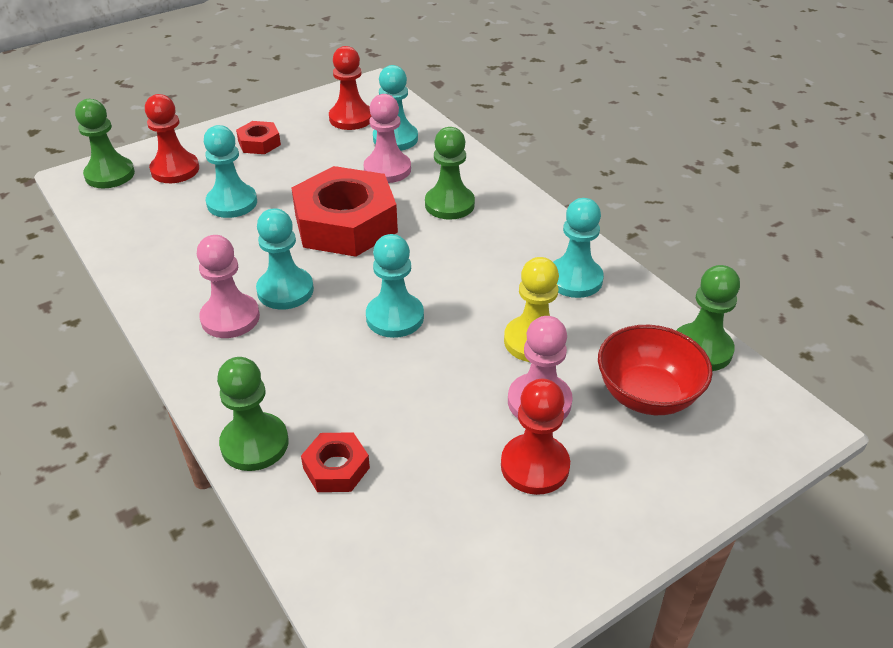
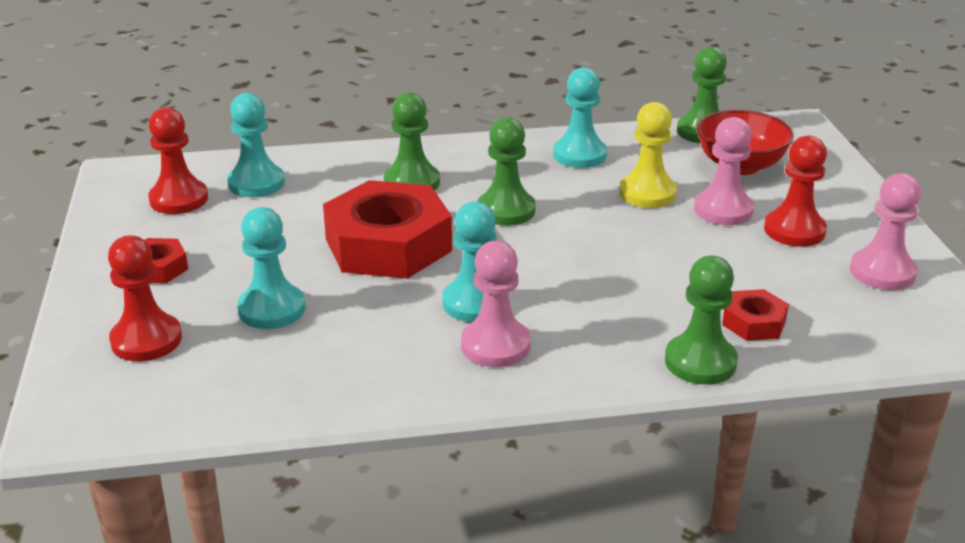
camera: 65 degrees left, 10 degrees down
green pawn [75,99,135,188] -> green pawn moved to [477,117,536,226]
pink pawn [364,94,411,183] -> pink pawn moved to [850,173,921,290]
turquoise pawn [366,234,424,338] -> none

